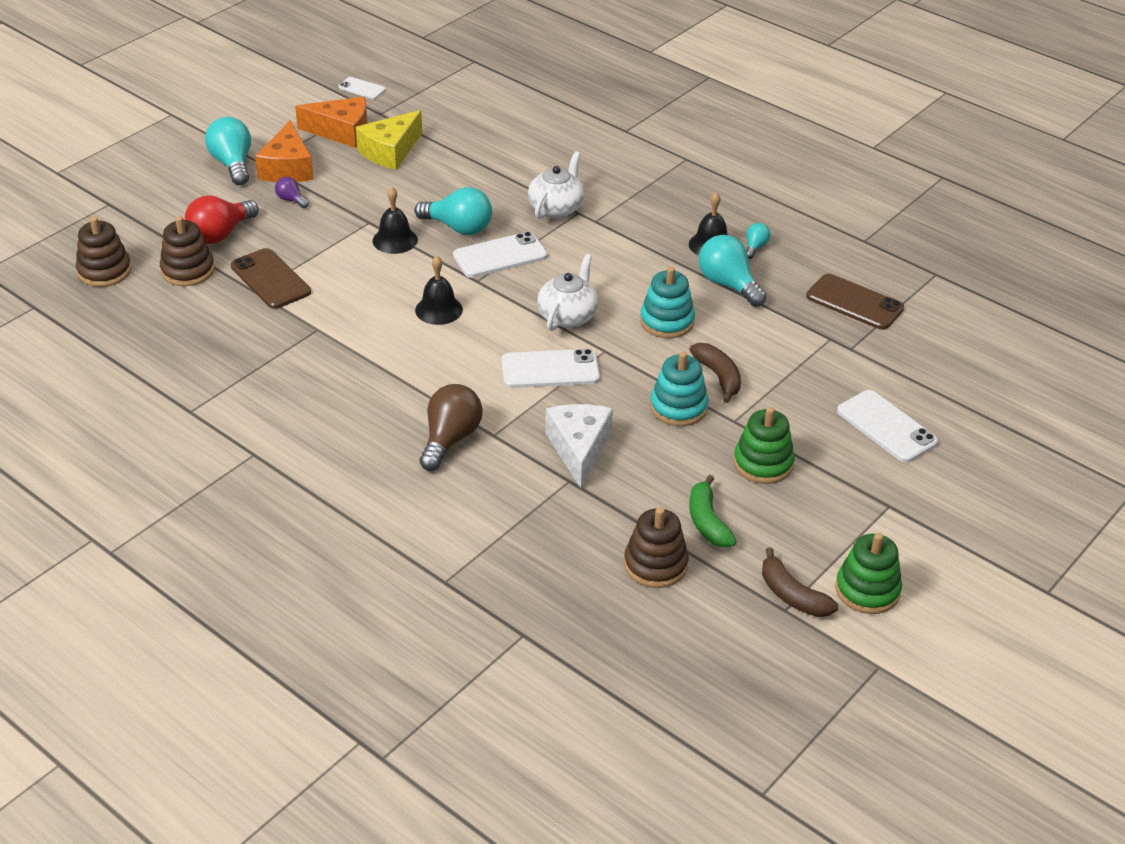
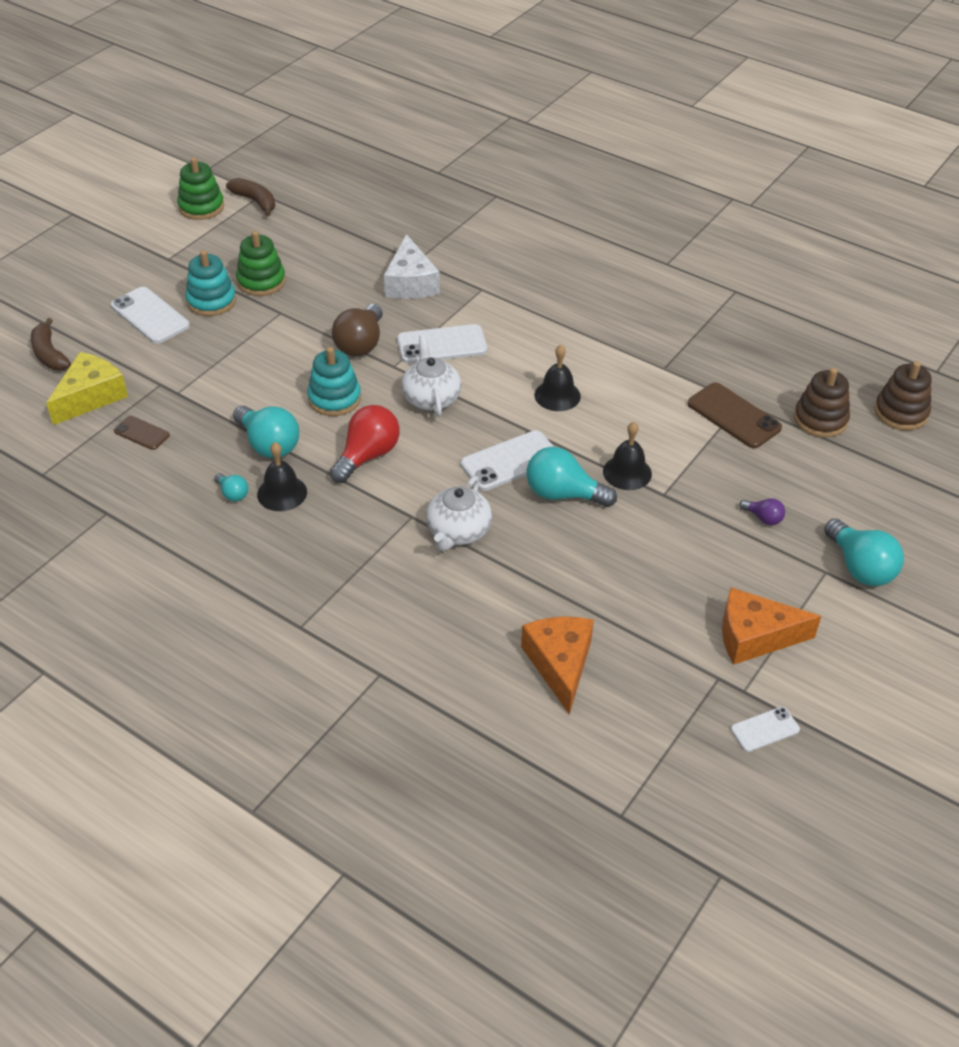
camera: 175 degrees right, 5 degrees up
red light bulb [185,195,259,244] -> red light bulb moved to [330,405,400,483]
orange cheese [255,120,314,182] -> orange cheese moved to [521,617,594,715]
white phone [338,77,386,99] -> white phone turned 45 degrees counterclockwise [731,707,800,752]
yellow cheese [356,110,422,170] -> yellow cheese moved to [46,352,128,425]
brown light bulb [420,384,483,471] -> brown light bulb moved to [332,304,383,357]
white teapot [537,254,598,331] -> white teapot turned 150 degrees clockwise [401,335,462,417]
brown stacking toy [624,507,689,588] -> none
turquoise stacking toy [650,351,708,426] -> turquoise stacking toy moved to [185,250,236,316]
brown banana [689,343,741,403] -> brown banana moved to [31,318,71,370]
green banana [689,475,737,548] -> none
turquoise light bulb [746,223,770,259] -> turquoise light bulb turned 60 degrees counterclockwise [214,473,248,501]
brown phone [806,274,904,330] -> brown phone [114,416,170,450], size x0.57

